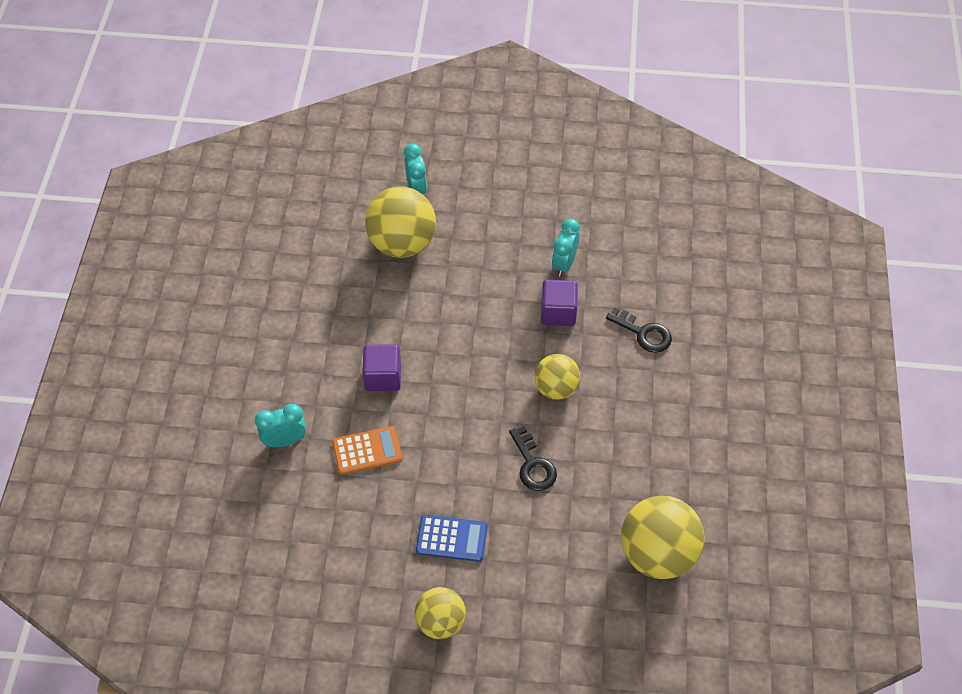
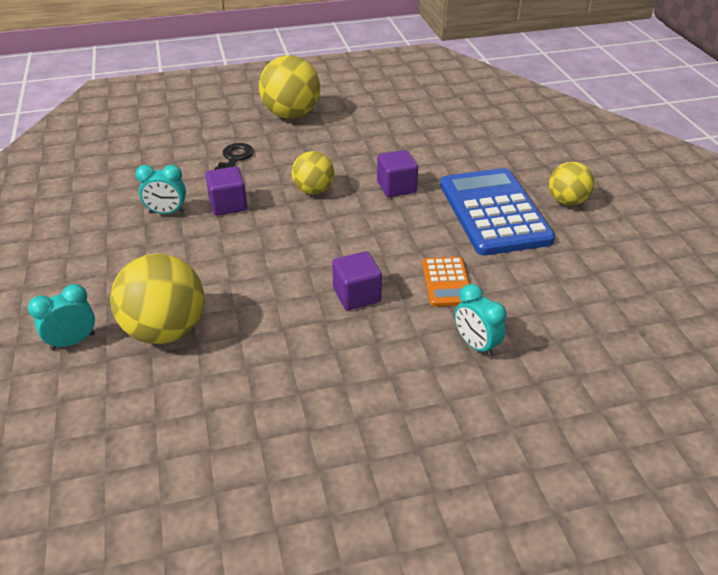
camera: 110 degrees left, 15 degrees down
orange calculator [332,426,402,475] -> orange calculator turned 150 degrees counterclockwise [422,257,470,307]
blue calculator [416,515,487,562] -> blue calculator [440,168,555,255], size x2.06
black key [509,426,557,491] -> purple cube [377,150,418,197]
yellow ball [621,496,705,579] -> yellow ball moved to [259,55,320,119]

